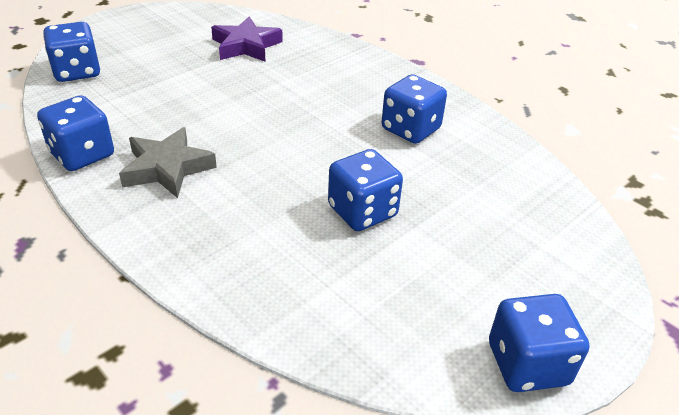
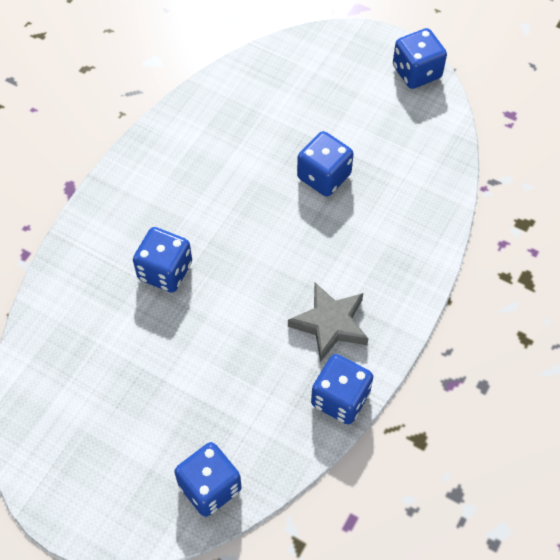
camera: 105 degrees left, 20 degrees up
purple star [211,17,283,62] -> none
blue dice [382,75,447,144] -> blue dice moved to [133,227,192,293]

